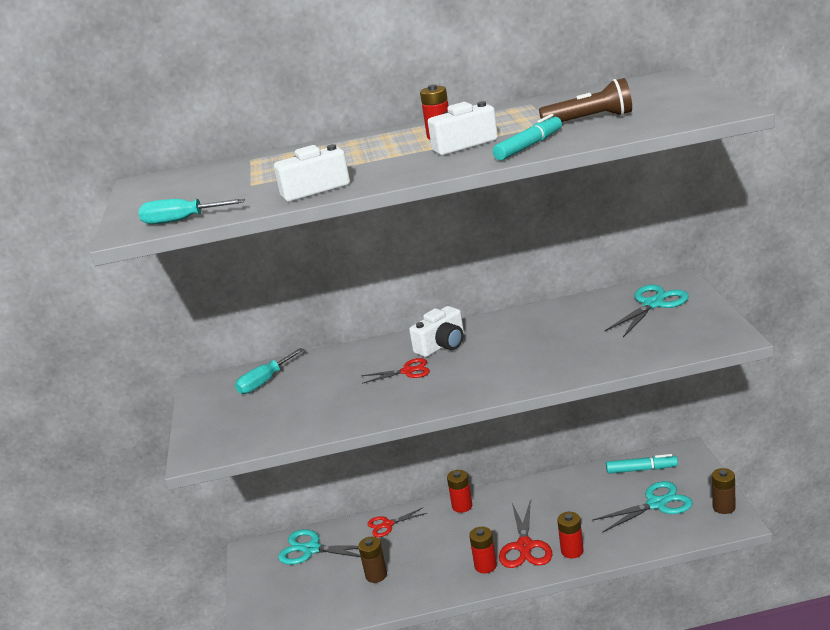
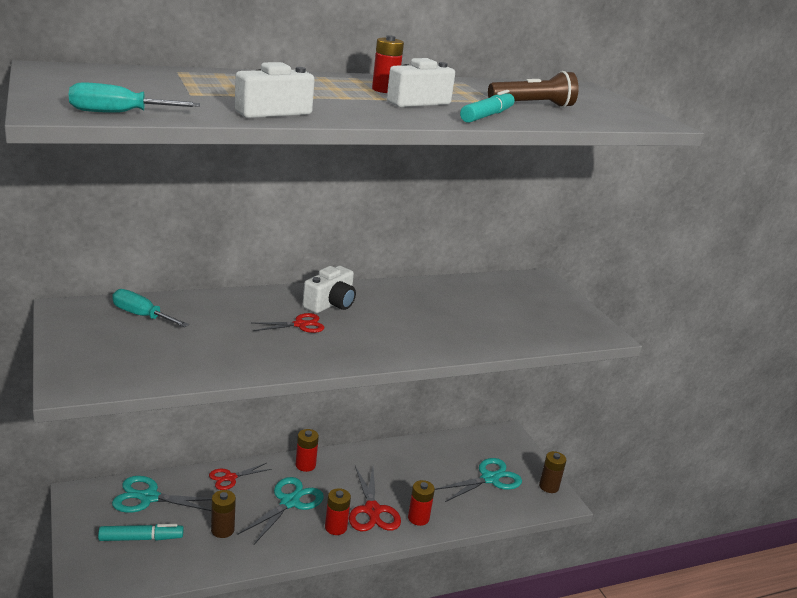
camera: 20 degrees left, 0 degrees up
turquoise screwdriver [235,348,304,394] -> turquoise screwdriver turned 90 degrees clockwise [112,289,189,327]
turquoise scissors [605,285,689,337] -> turquoise scissors moved to [238,477,324,544]
turquoise marker [606,454,678,474] -> turquoise marker moved to [98,524,183,541]

